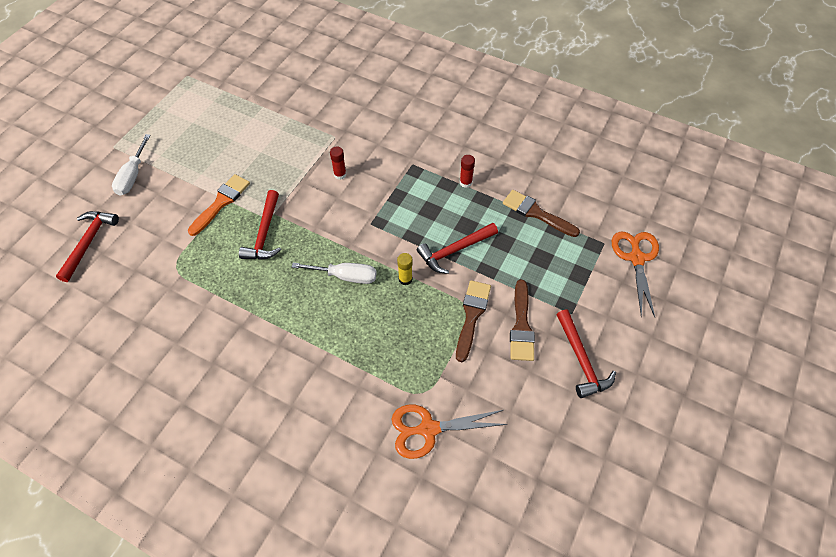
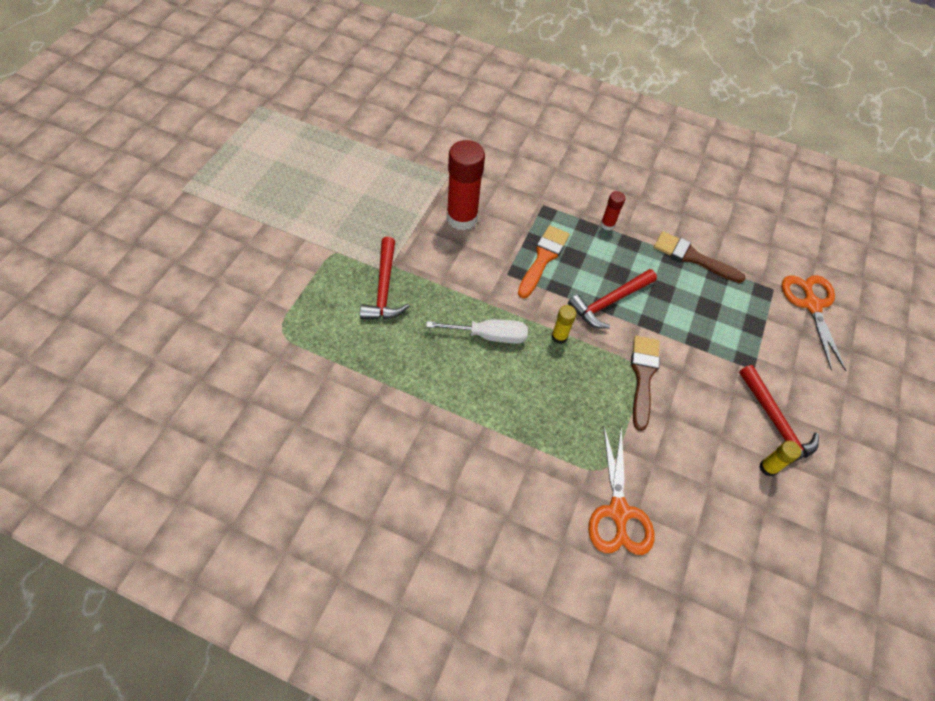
camera: 10 degrees left, 0 degrees up
red hammer [56,211,119,282] -> none
white screwdriver [112,134,151,196] -> none
orange brush [188,174,250,236] -> orange brush moved to [518,225,570,298]
red glue stick [330,147,347,180] -> red glue stick [446,140,485,230], size x2.14
orange scissors [392,405,508,459] -> orange scissors turned 75 degrees counterclockwise [588,425,654,555]
brown brush [510,280,535,361] -> none
none -> yellow glue stick [759,441,801,476]

